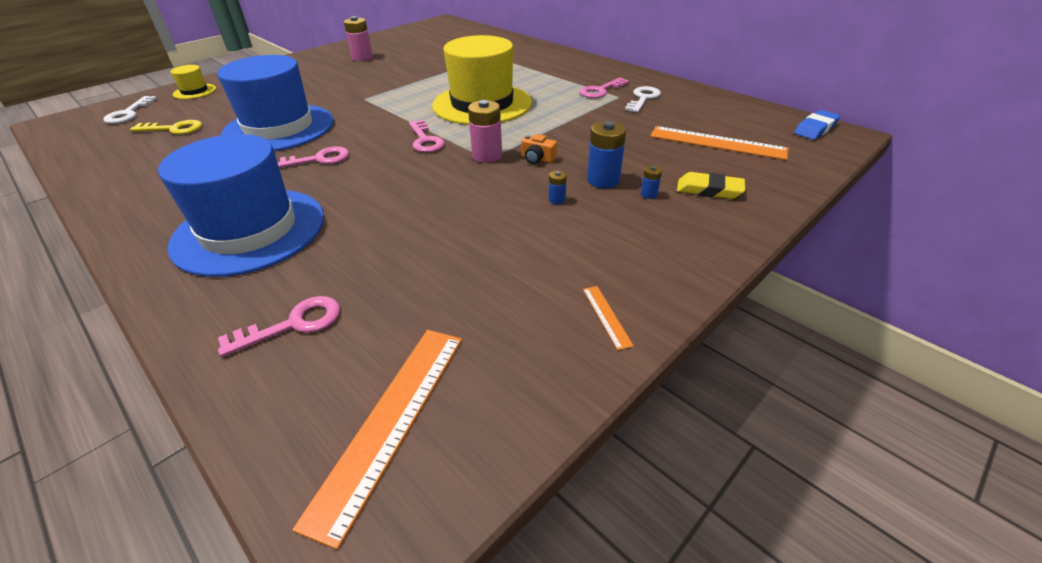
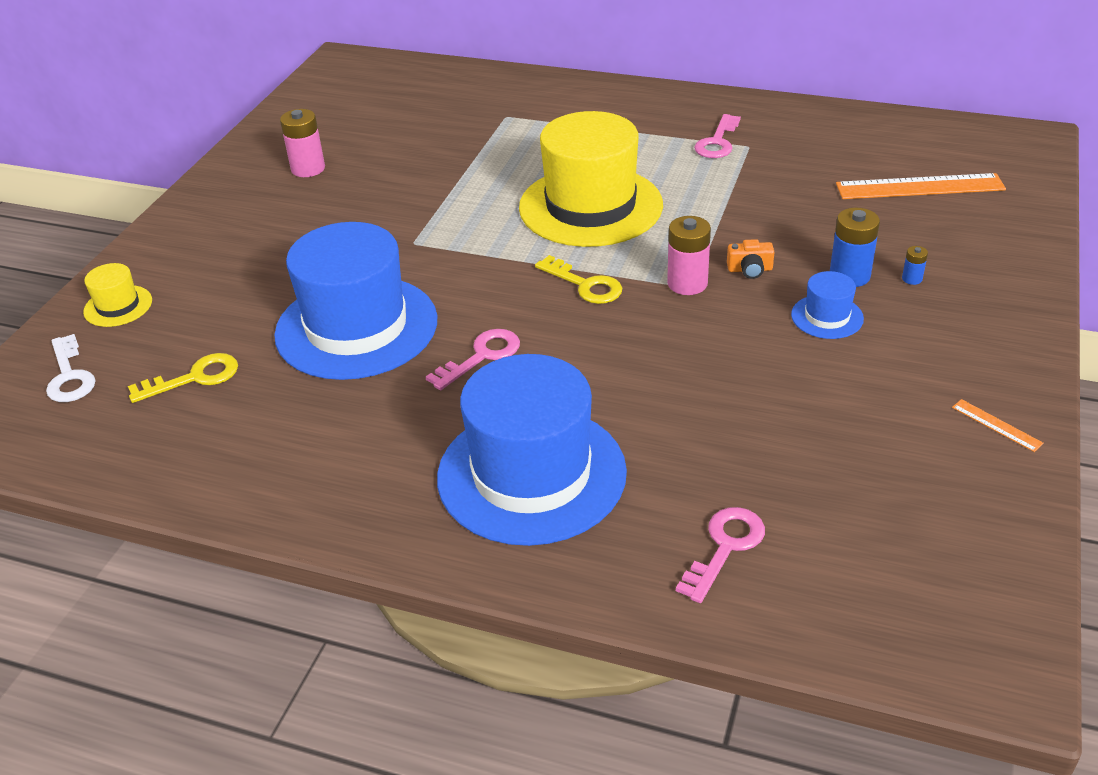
camera: 25 degrees left, 0 degrees up
orange ruler [292,330,462,550] -> none
pink key [409,120,445,153] -> yellow key [535,255,622,304]
blue battery [549,171,567,204] -> blue hat [791,271,864,339]
white key [625,86,661,112] -> none
yellow eraser [677,172,745,199] -> none
blue eraser [794,110,840,140] -> none

